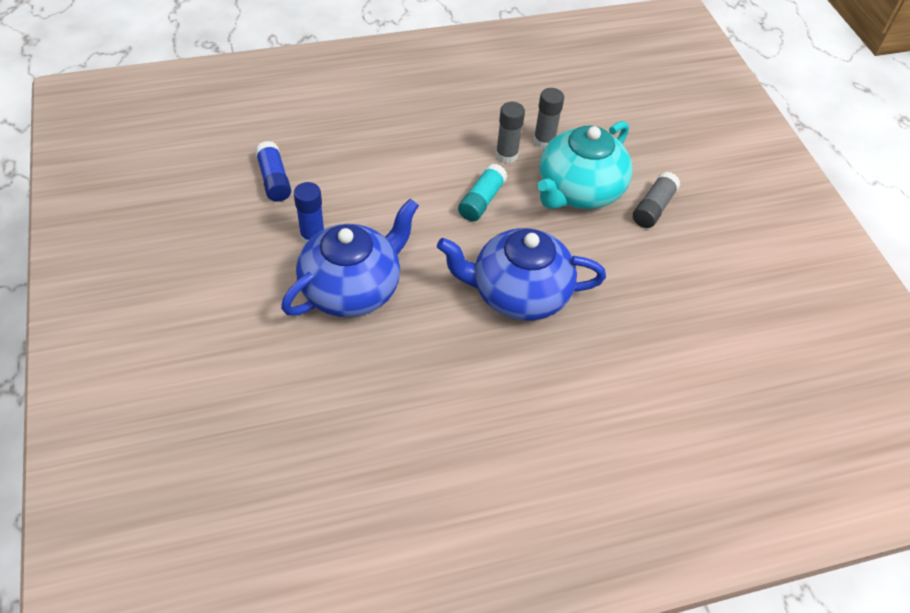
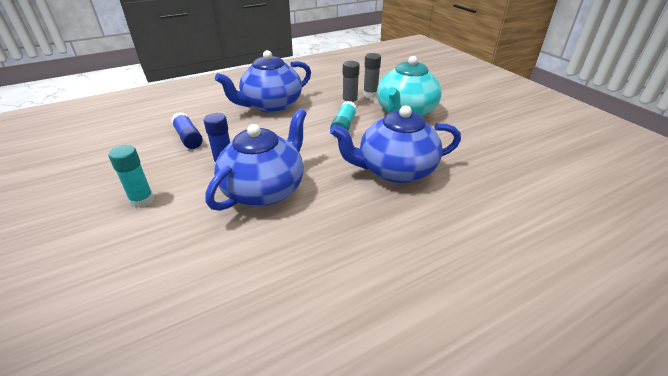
camera: 10 degrees left, 15 degrees down
grey glue stick [633,171,680,228] -> none
none -> turquoise glue stick [108,145,154,208]
none -> blue teapot [215,50,311,113]

